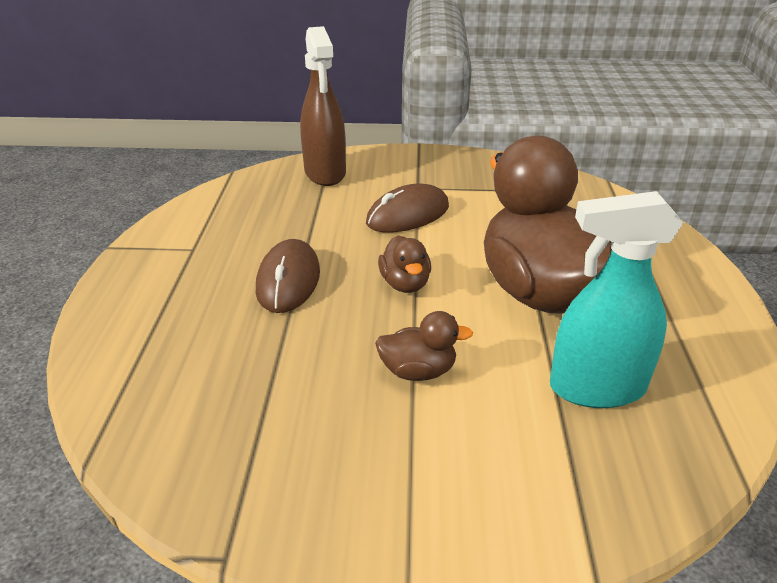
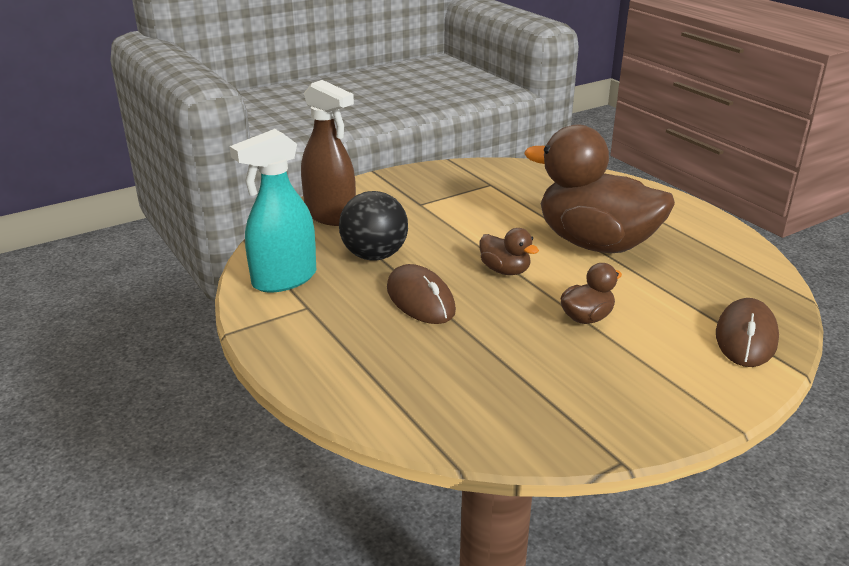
camera: 35 degrees left, 5 degrees down
brown mouse [366,184,449,232] -> brown mouse moved to [716,298,779,367]
turquoise spray bottle [550,191,683,408] -> turquoise spray bottle moved to [230,129,316,293]
none -> black ball [339,191,408,261]

